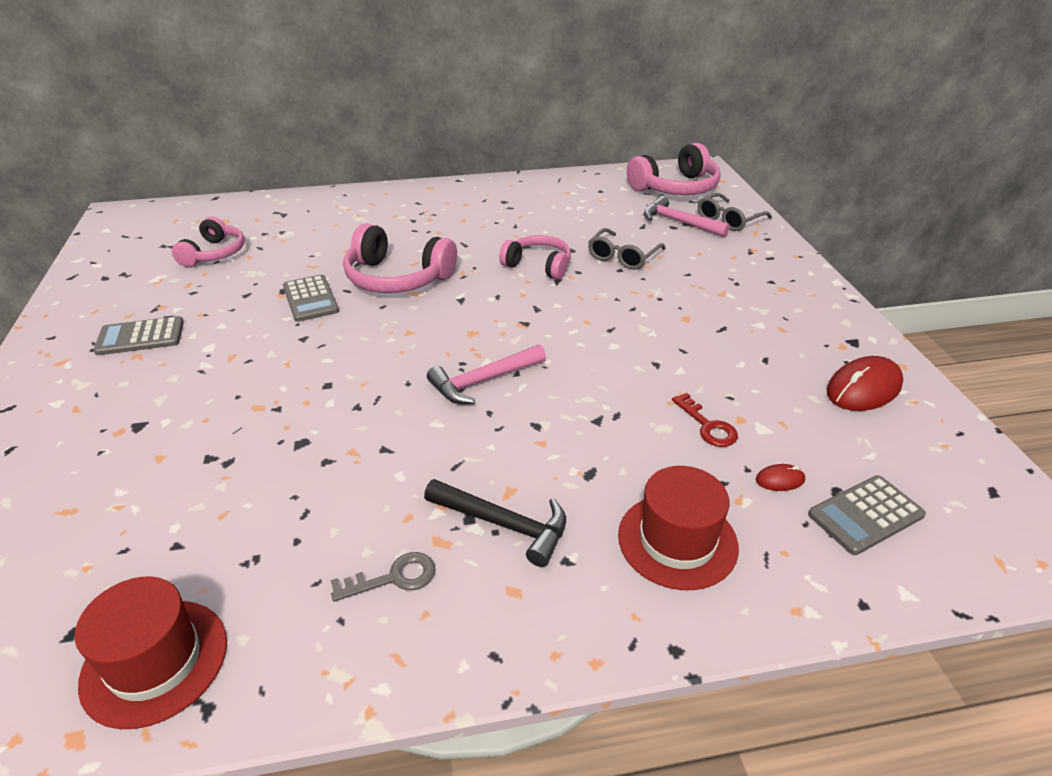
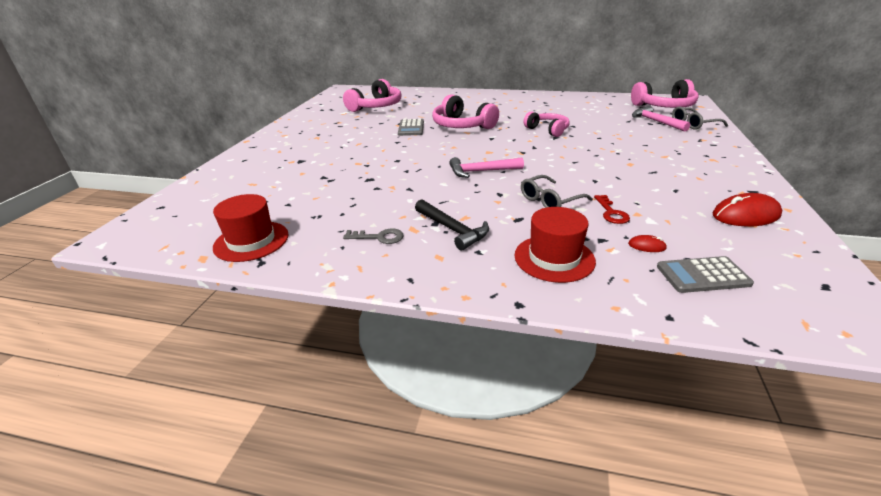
camera: 25 degrees right, 5 degrees down
grey calculator [94,316,184,355] -> none
pink headphones [172,217,245,267] -> pink headphones [343,79,401,112], size x1.53
grey glasses [588,228,665,270] -> grey glasses moved to [521,175,593,208]

